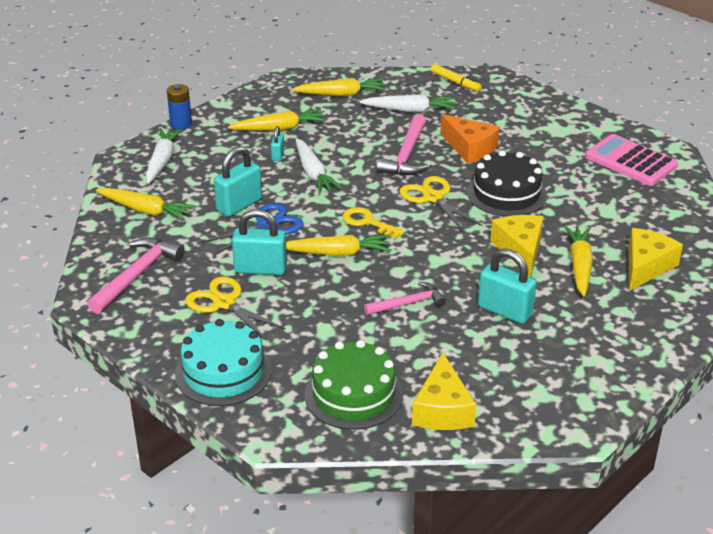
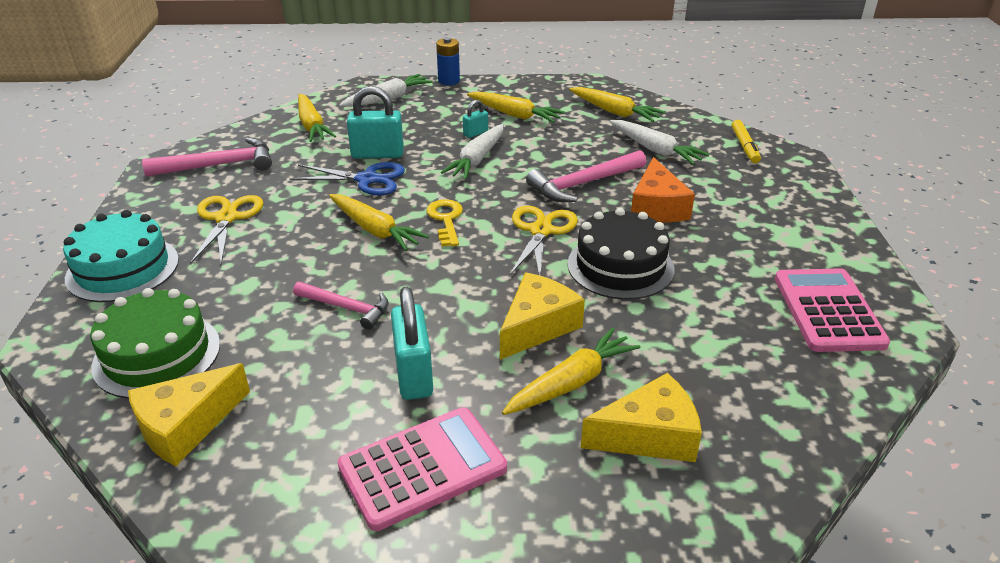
camera: 45 degrees right, 0 degrees up
turquoise padlock [232,209,287,275] -> none
none -> pink calculator [338,407,507,531]

